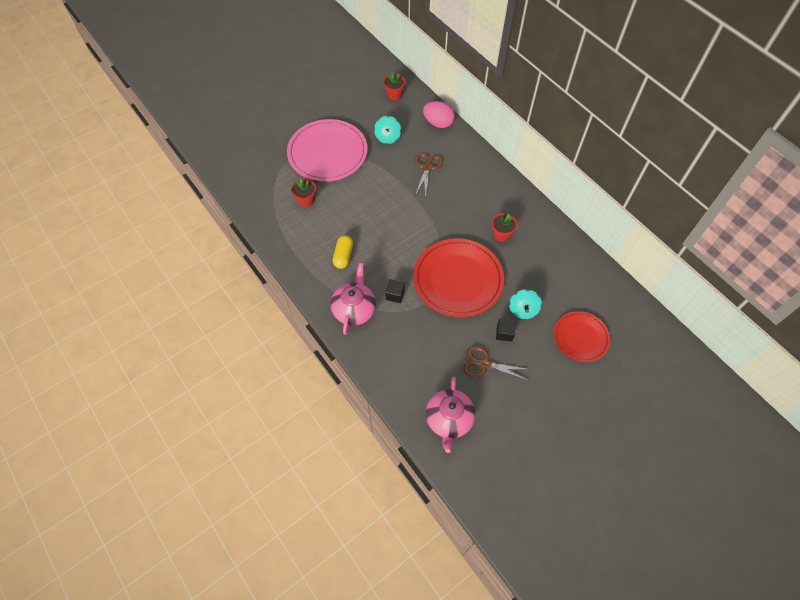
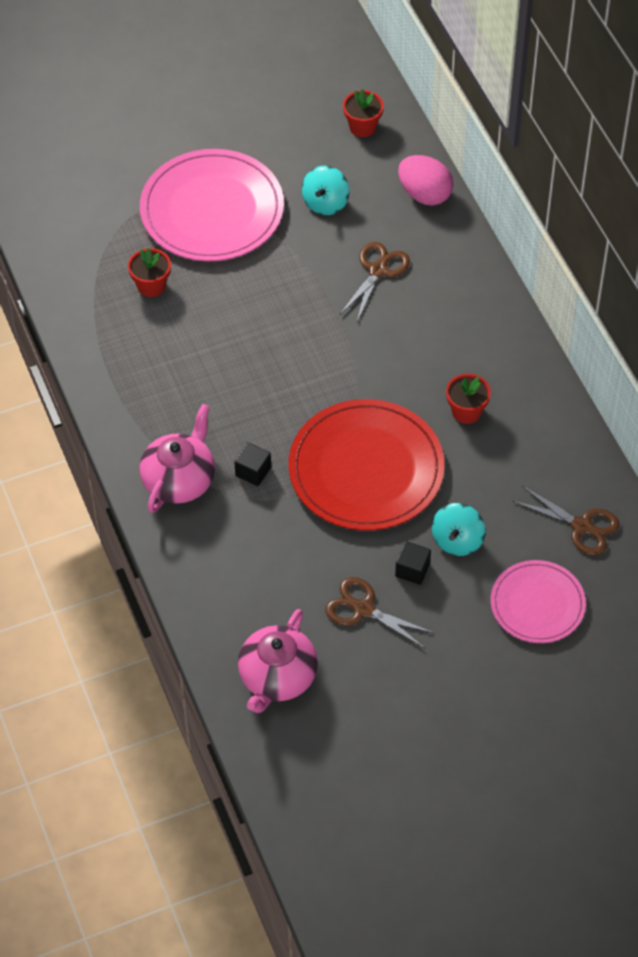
camera: 15 degrees right, 5 degrees down
yellow capsule [333,235,353,269] -> none
red plate [554,311,610,362] -> pink plate [491,560,586,643]
none -> brown scissors [512,486,620,556]

